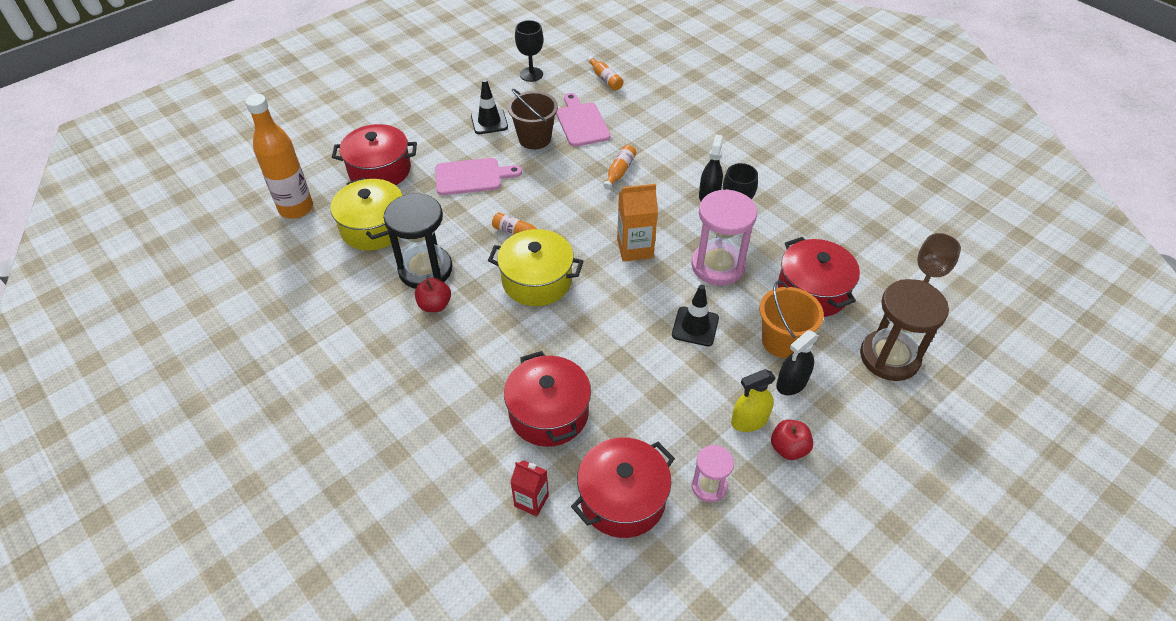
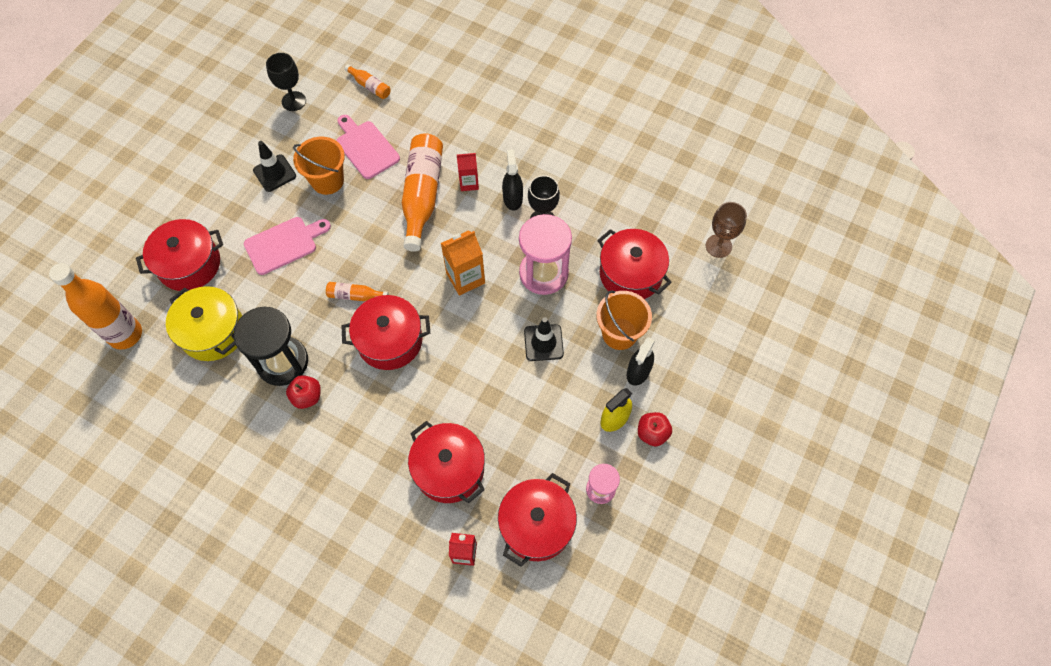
camera: 20 degrees left, 15 degrees up
yellow pot [488,229,583,306] -> red pot [342,295,430,370]
brown bucket [508,89,558,150] -> orange bucket [293,137,345,195]
orange bottle [603,145,637,190] -> orange bottle [402,133,443,252], size x2.15
brown hourglass [860,279,949,381] -> none
none -> red carton [457,152,479,191]

